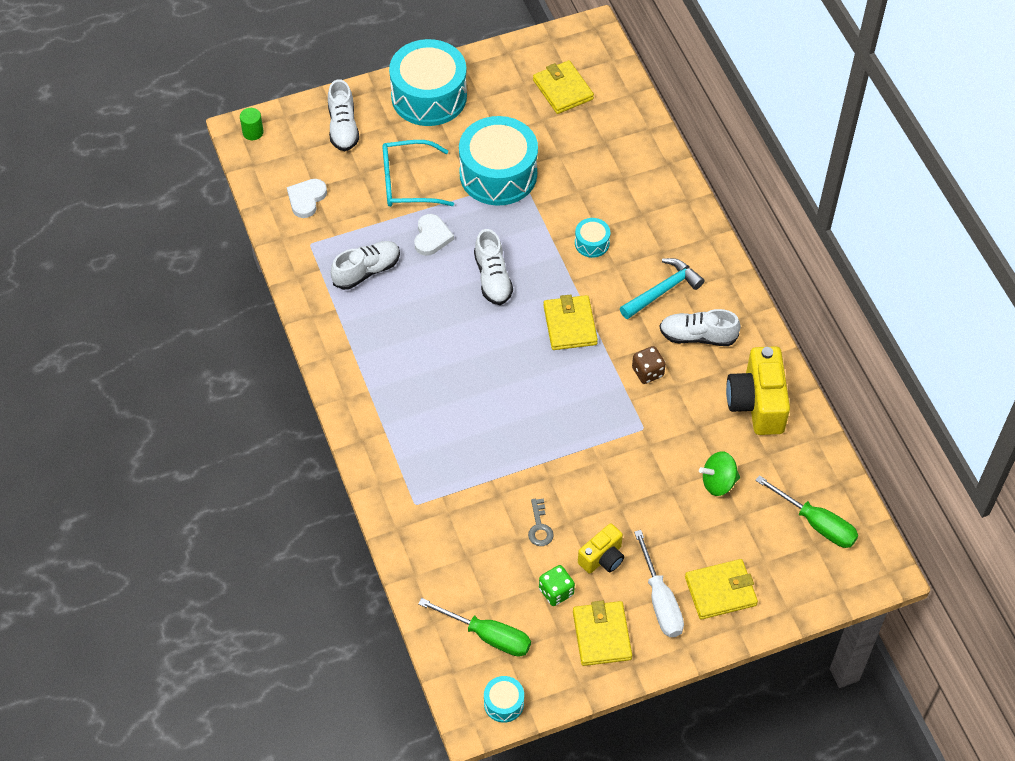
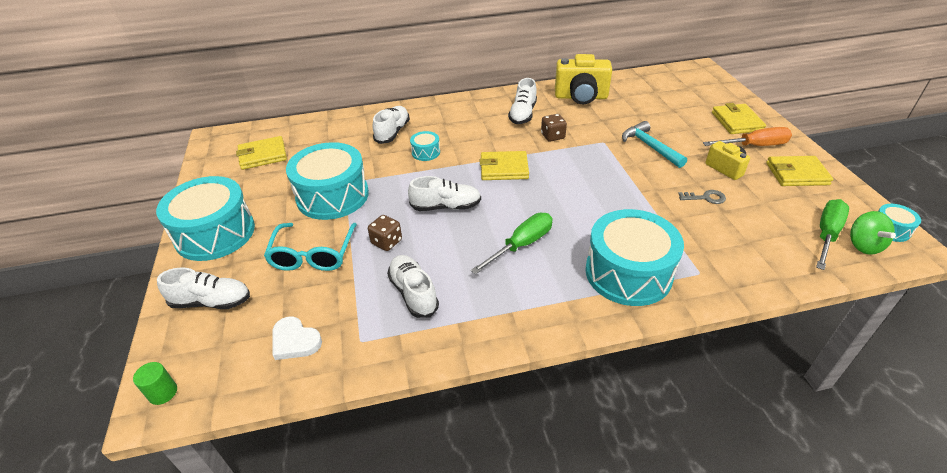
camera: 80 degrees left, 15 degrees down
white heart [414,214,454,256] -> brown dice [368,215,402,251]
green dice [539,565,575,606] -> none
turquoise hammer [620,258,704,319] -> turquoise hammer moved to [622,121,687,168]
white screwdriver [634,530,684,637] -> orange screwdriver [703,127,792,146]
green spinning top [699,451,740,496] -> green spinning top moved to [850,211,896,255]
green screwdriver [755,475,858,548] -> green screwdriver moved to [471,213,553,274]
none -> white shoe [373,106,410,144]
none -> turquoise drum [585,209,684,306]

